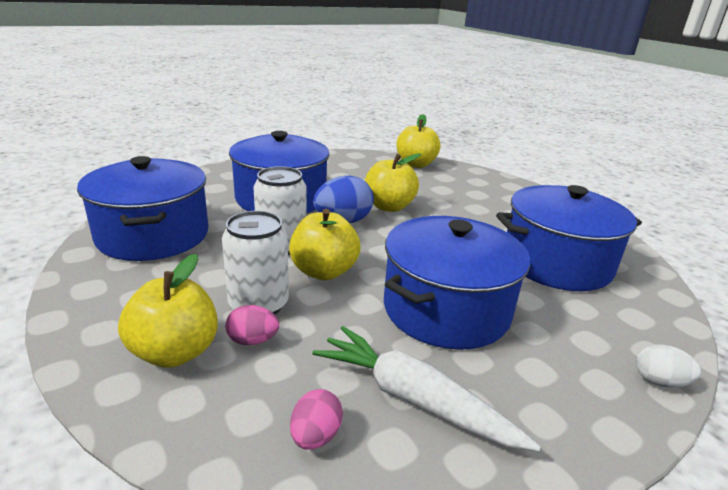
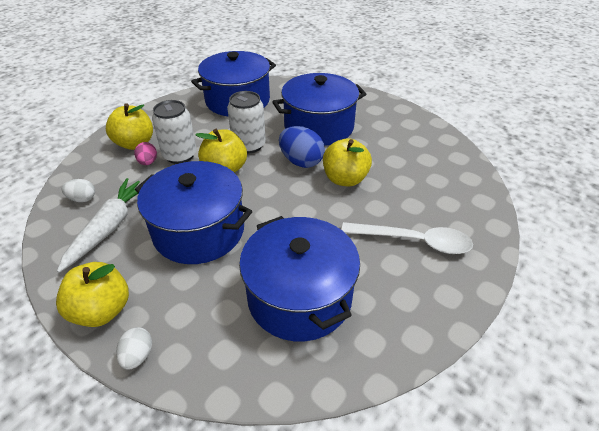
camera: 75 degrees right, 15 degrees up
pink egg [290,389,343,450] -> white egg [61,179,95,202]
yellow apple [396,114,440,168] -> yellow apple moved to [56,262,129,327]
none -> white spoon [342,222,473,254]

